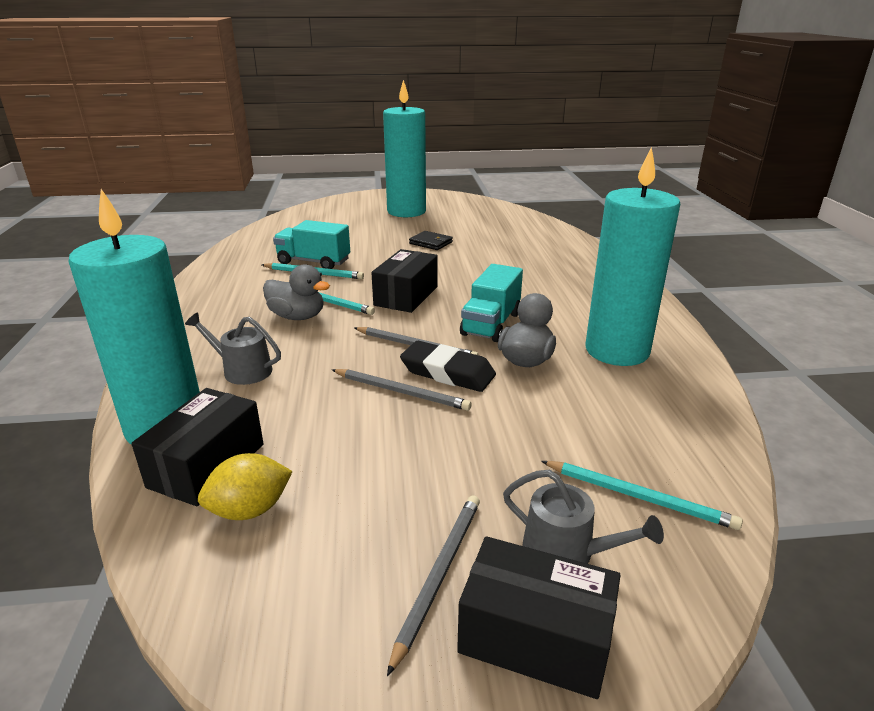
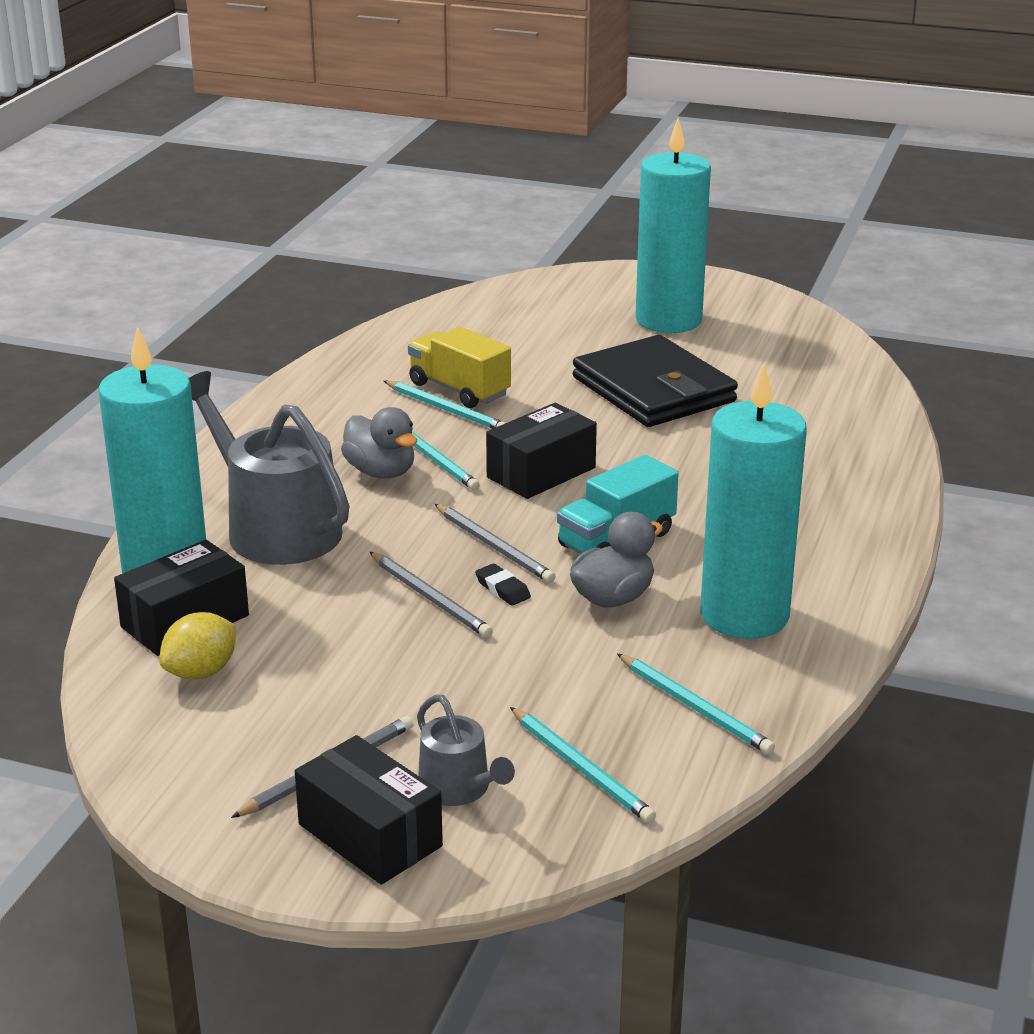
camera: 25 degrees right, 0 degrees up
grey watering can [185,313,281,385] -> grey watering can [189,371,349,565], size x1.95
yellow lemon [198,453,293,520] -> yellow lemon turned 45 degrees counterclockwise [159,612,236,679]
turquoise truck [273,220,350,269] -> yellow truck [408,327,511,408]
black eraser [400,341,496,392] -> black eraser [475,563,531,606], size x0.52
black wallet [409,231,453,250] -> black wallet [573,335,738,427], size x2.38
none -> turquoise pencil [617,654,775,754]

